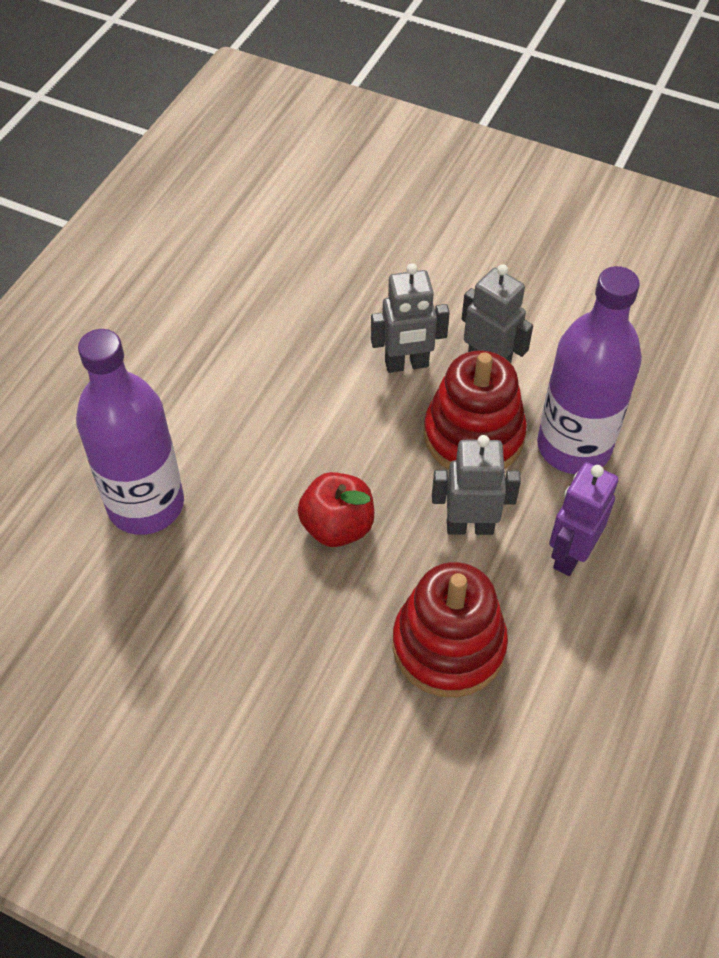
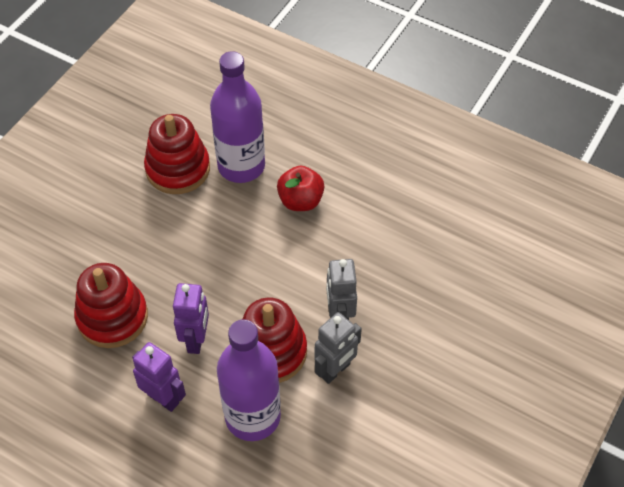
camera: 95 degrees right, 0 degrees up
red apple [298,472,374,547] -> red apple moved to [277,166,324,211]
grey robot [432,435,521,535] -> purple robot [173,283,209,354]
none -> red stacking toy [144,114,210,194]

